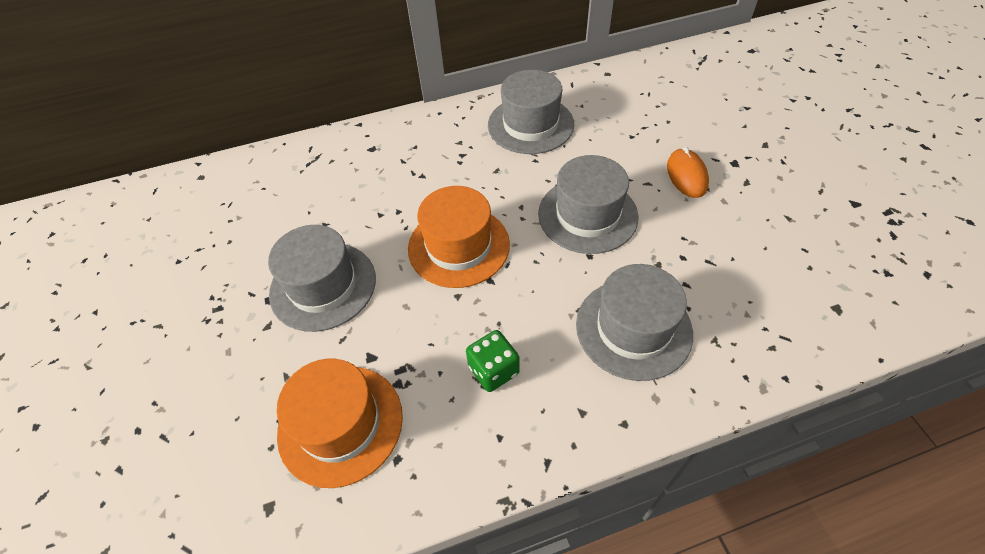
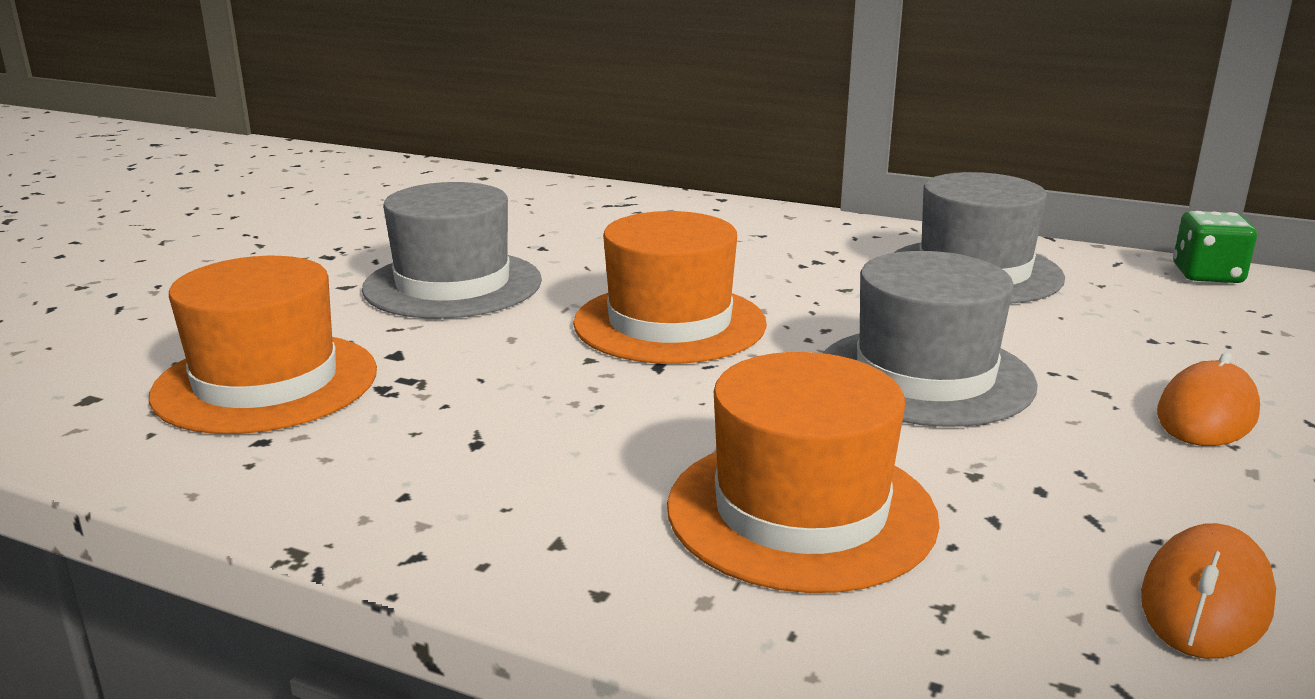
camera: 40 degrees right, 30 degrees down
green dice [466,330,520,392] -> green dice moved to [1173,211,1257,283]
grey hat [576,264,693,381] -> orange hat [667,352,939,593]
none -> orange mouse [1141,523,1276,659]

